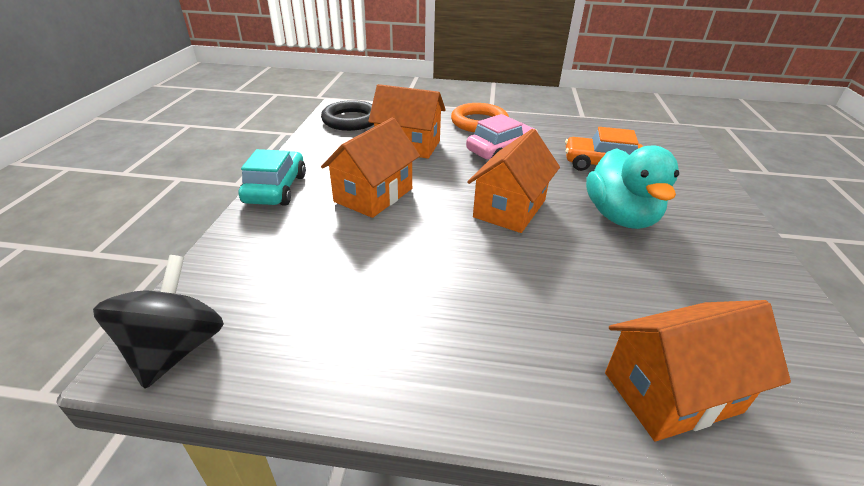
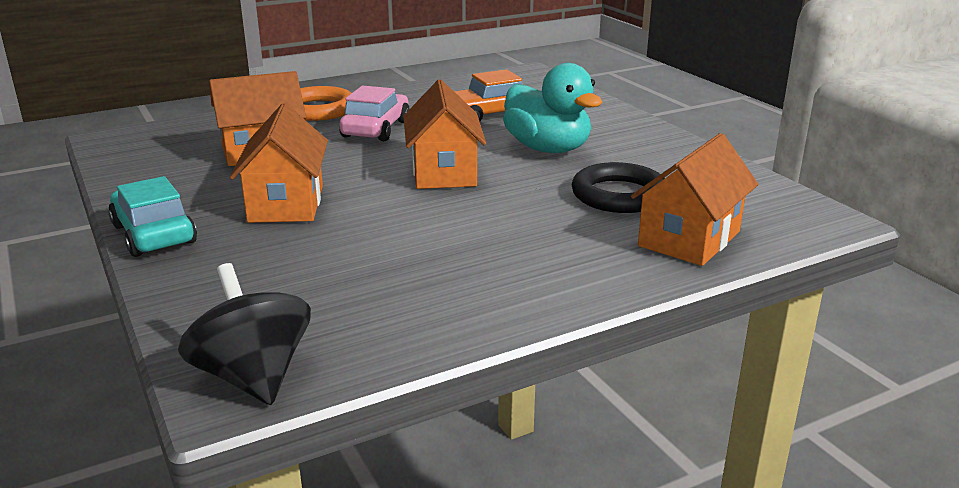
camera: 35 degrees left, 10 degrees down
black ring [321,100,374,131] -> black ring moved to [572,162,665,213]

